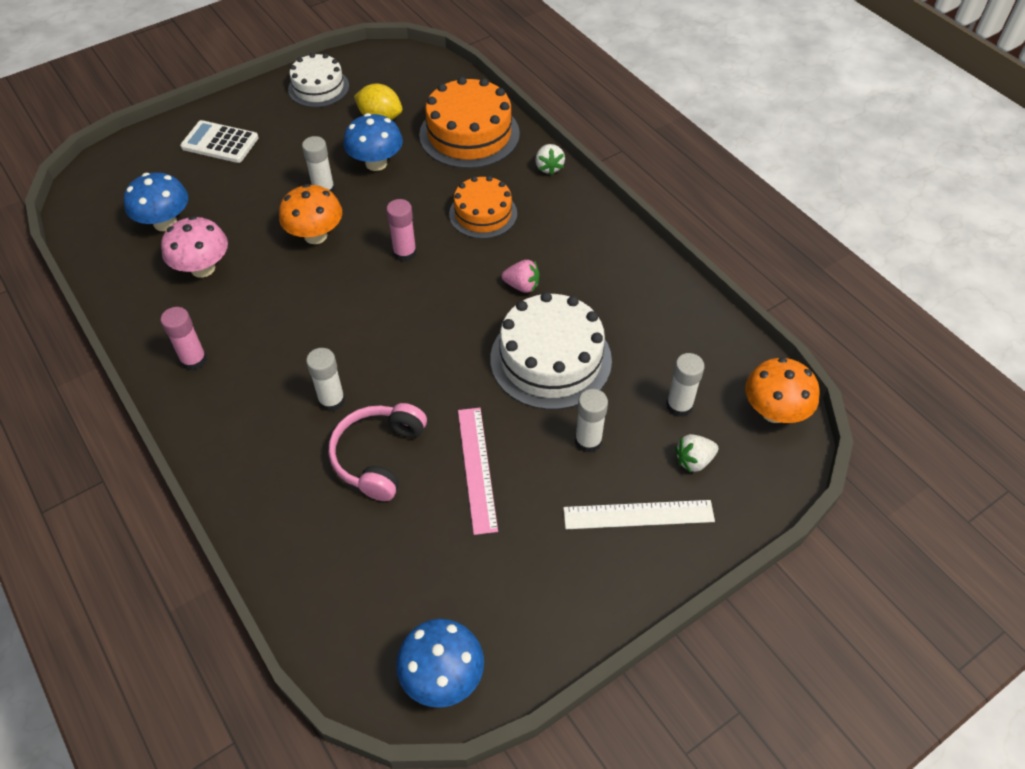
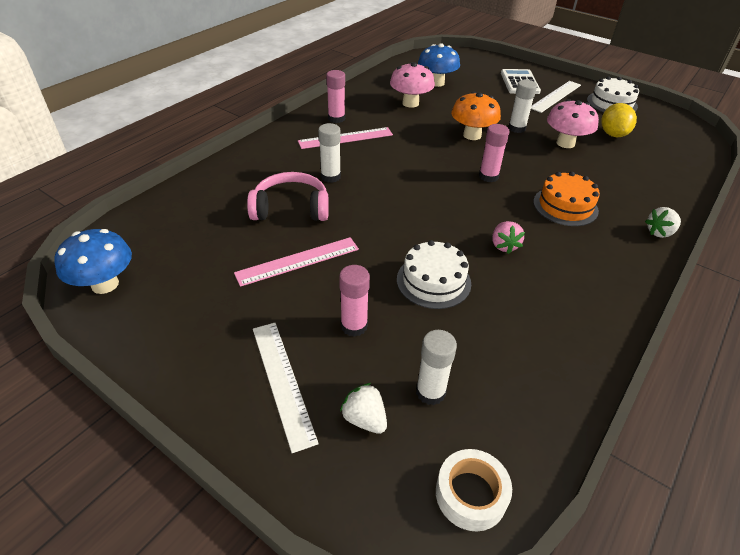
camera: 70 degrees right, 10 degrees down
blue mushroom [343,113,403,171] -> pink mushroom [547,99,599,148]
orange cake [419,77,520,169] -> none
white cake [490,292,612,410] -> white cake [397,240,471,309], size x0.63
white glue stick [575,389,608,453] -> pink glue stick [339,265,370,337]
orange mushroom [745,358,820,423] -> white tape [436,449,512,531]
none -> pink ruler [298,127,393,149]
none -> white ruler [531,81,581,113]

